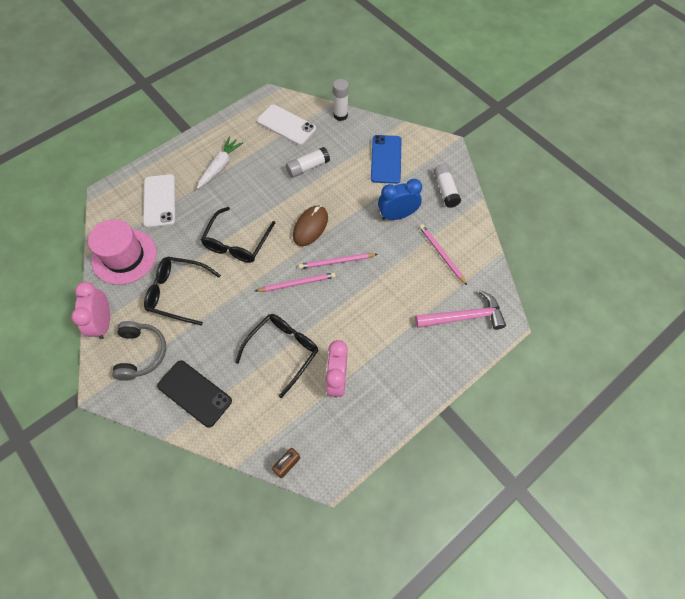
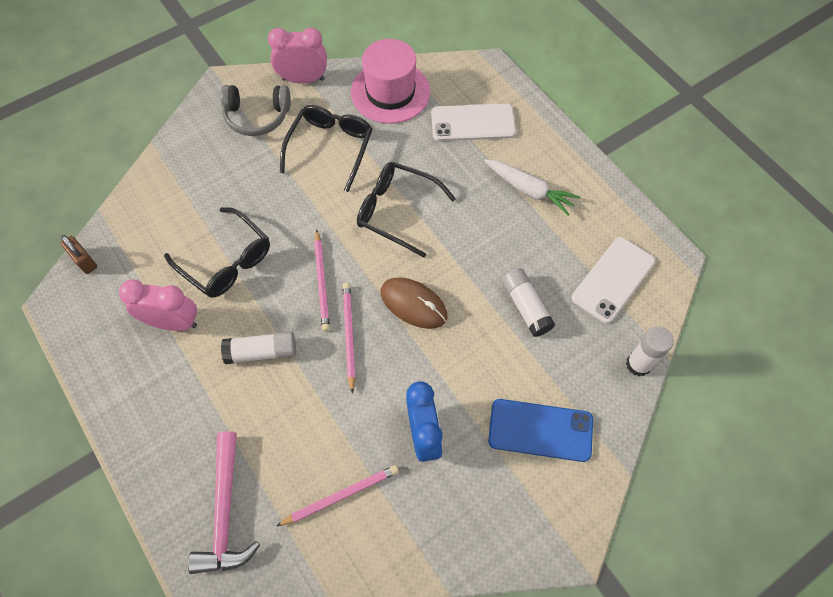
camera: 95 degrees right, 0 degrees up
black phone [157,360,232,428] -> none
white glue stick [433,164,461,208] -> white glue stick moved to [221,331,296,364]

